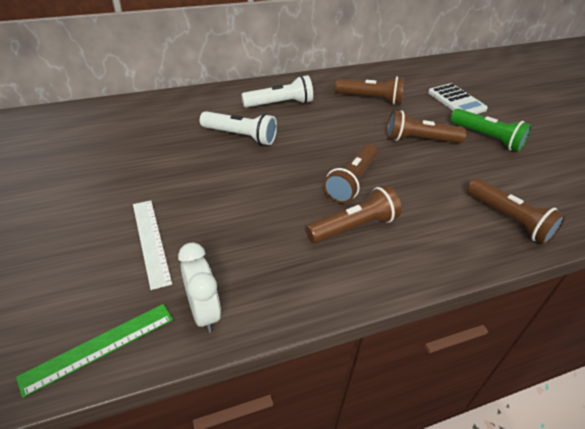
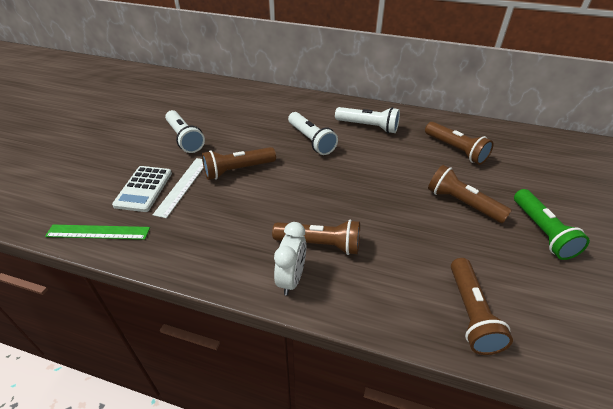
camera: 40 degrees right, 0 degrees up
white clock [178,243,221,333] -> white clock moved to [274,222,306,295]
brown flashlight [323,144,378,203] -> brown flashlight moved to [202,147,276,180]
white calculator [428,83,488,114] -> white calculator moved to [112,166,172,212]
none -> white flashlight [165,110,205,153]

